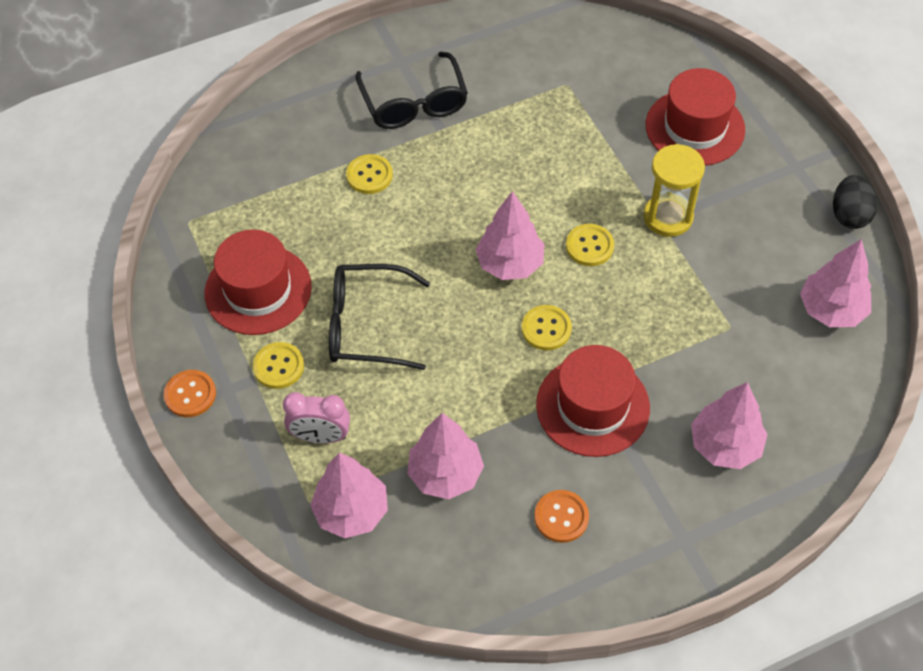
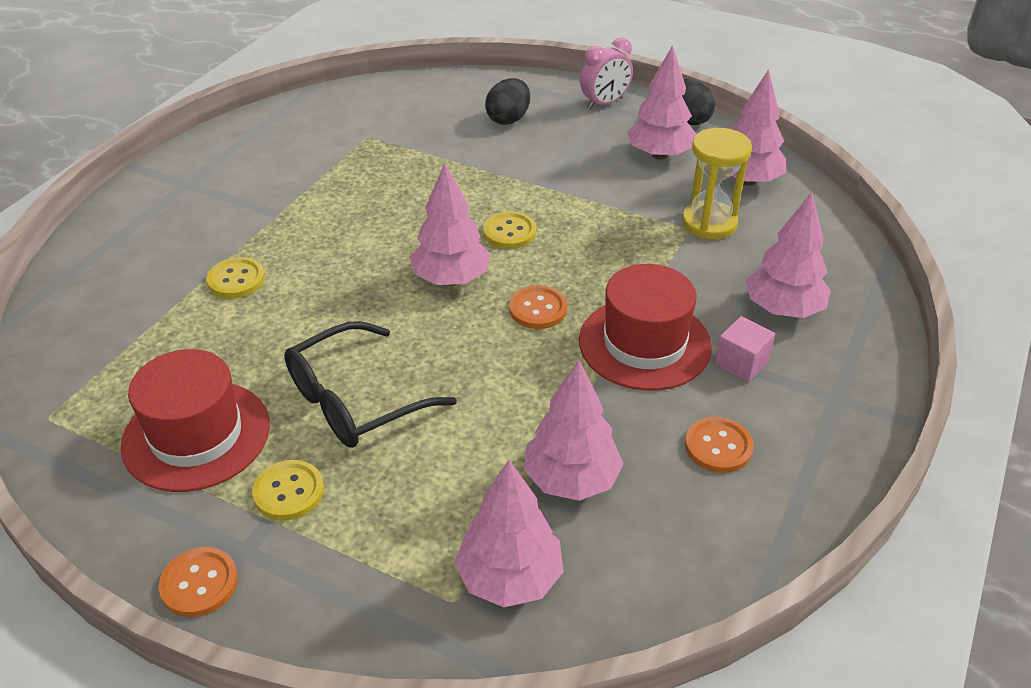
camera: 40 degrees left, 15 degrees down
pink clock [283,392,350,443] -> pink clock moved to [580,38,633,109]
black glasses [355,52,468,129] -> none
yellow button [522,305,572,350] -> orange button [509,285,567,329]
yellow hourglass [643,144,705,237] -> yellow hourglass moved to [682,128,752,239]
red hat [646,68,745,166] -> black egg [485,78,530,125]
none -> pink tree [627,45,696,160]
none -> pink cube [715,316,775,382]

